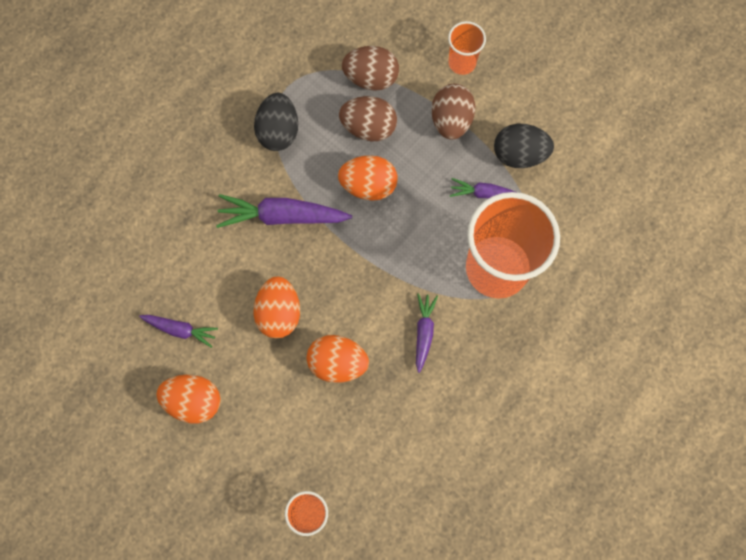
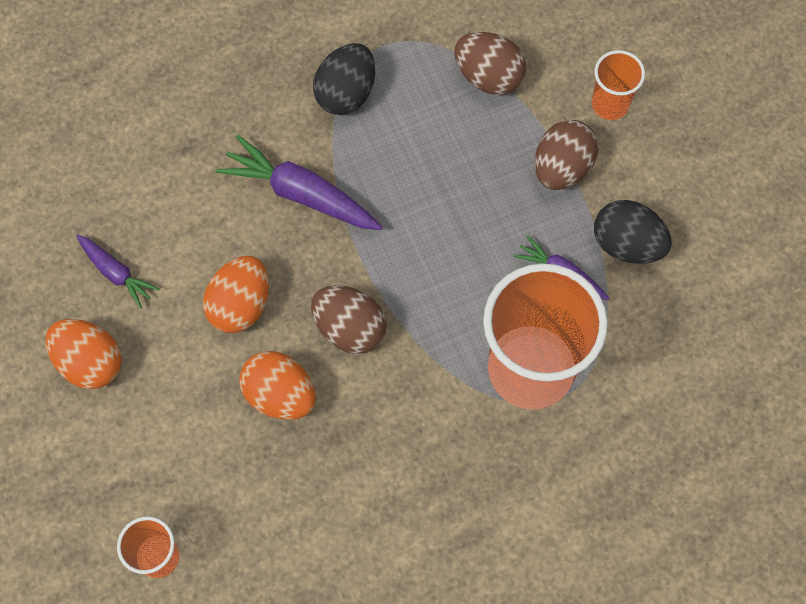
camera: 25 degrees right, 5 degrees down
orange egg [338,155,397,201] -> none
brown egg [339,96,397,141] -> brown egg moved to [311,285,387,354]
purple carrot [416,293,438,373] -> none

